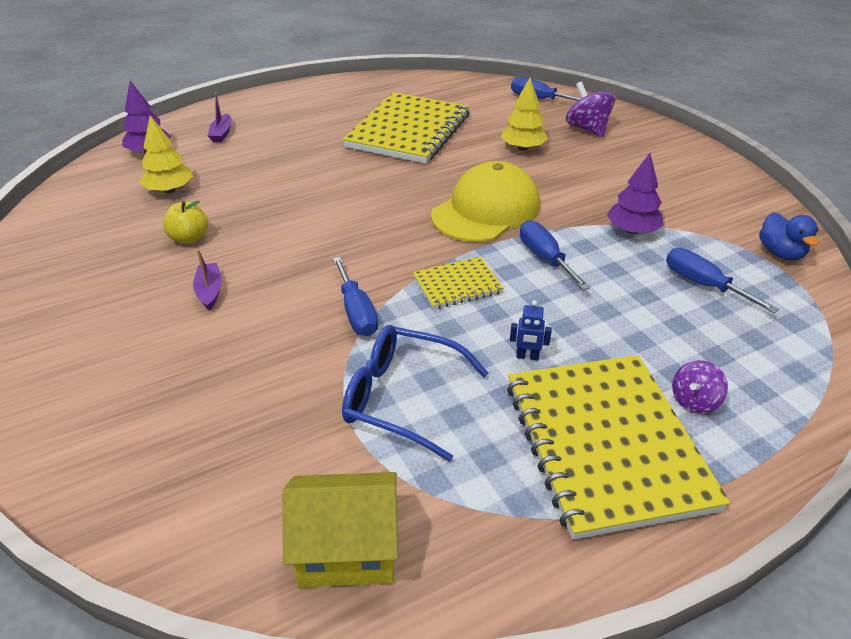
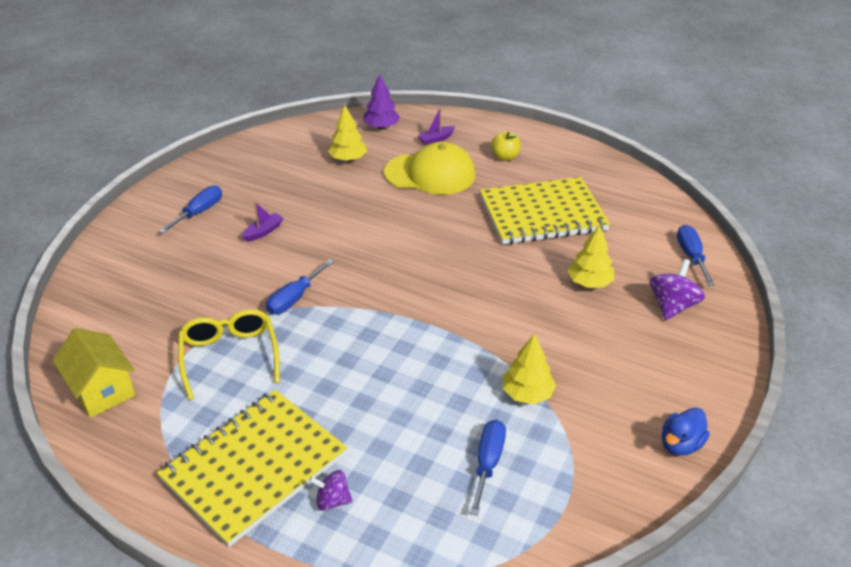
camera: 55 degrees right, 0 degrees up
yellow apple [163,201,208,244] -> yellow apple moved to [491,132,521,161]
blue glasses [342,325,488,462] -> yellow glasses [178,309,280,400]
yellow notebook [413,256,504,309] -> none
yellow cap [431,161,540,242] -> yellow cap moved to [384,142,476,195]
blue robot [510,300,552,360] -> none
blue screwdriver [520,220,590,290] -> blue screwdriver moved to [159,185,222,233]
purple tree [607,153,663,234] -> yellow tree [503,334,556,404]
blue duck [759,212,819,261] -> blue duck moved to [662,408,710,456]

